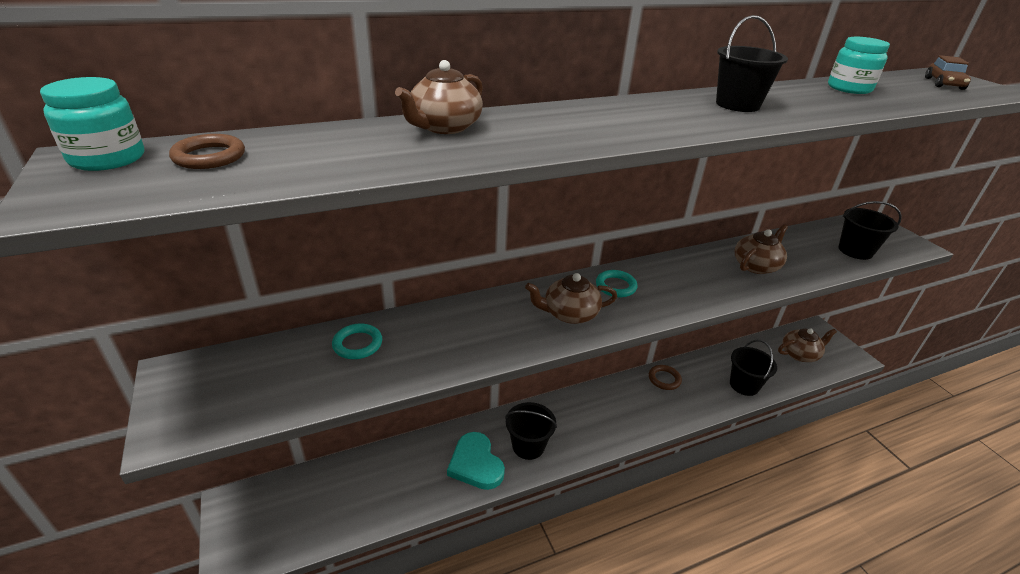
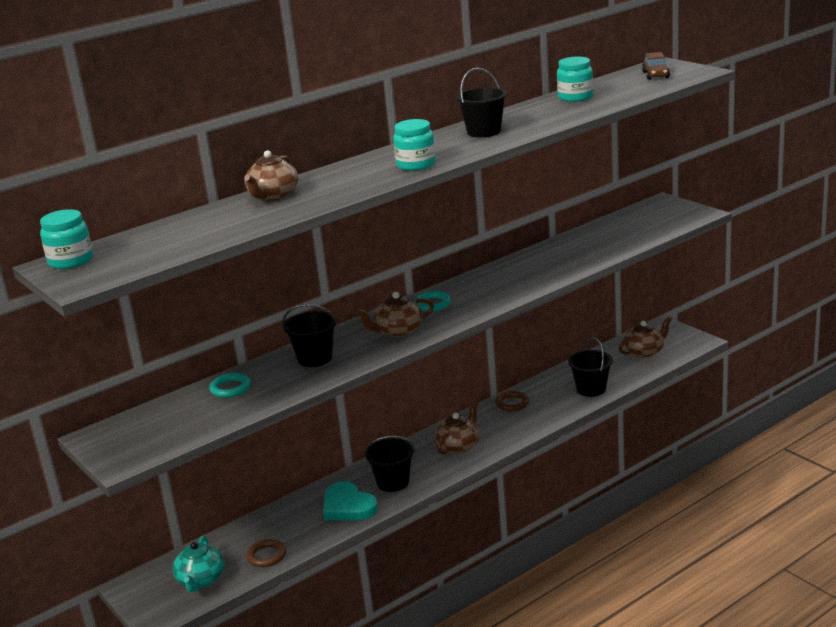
camera: 10 degrees left, 10 degrees down
brown ring [169,134,245,169] -> brown ring moved to [246,539,286,567]
brown teapot [735,224,788,274] -> brown teapot moved to [435,402,480,455]
black bucket [838,201,902,260] -> black bucket moved to [282,304,337,367]
none -> turquoise teapot [172,535,224,592]
none -> turquoise jar [393,119,436,171]

